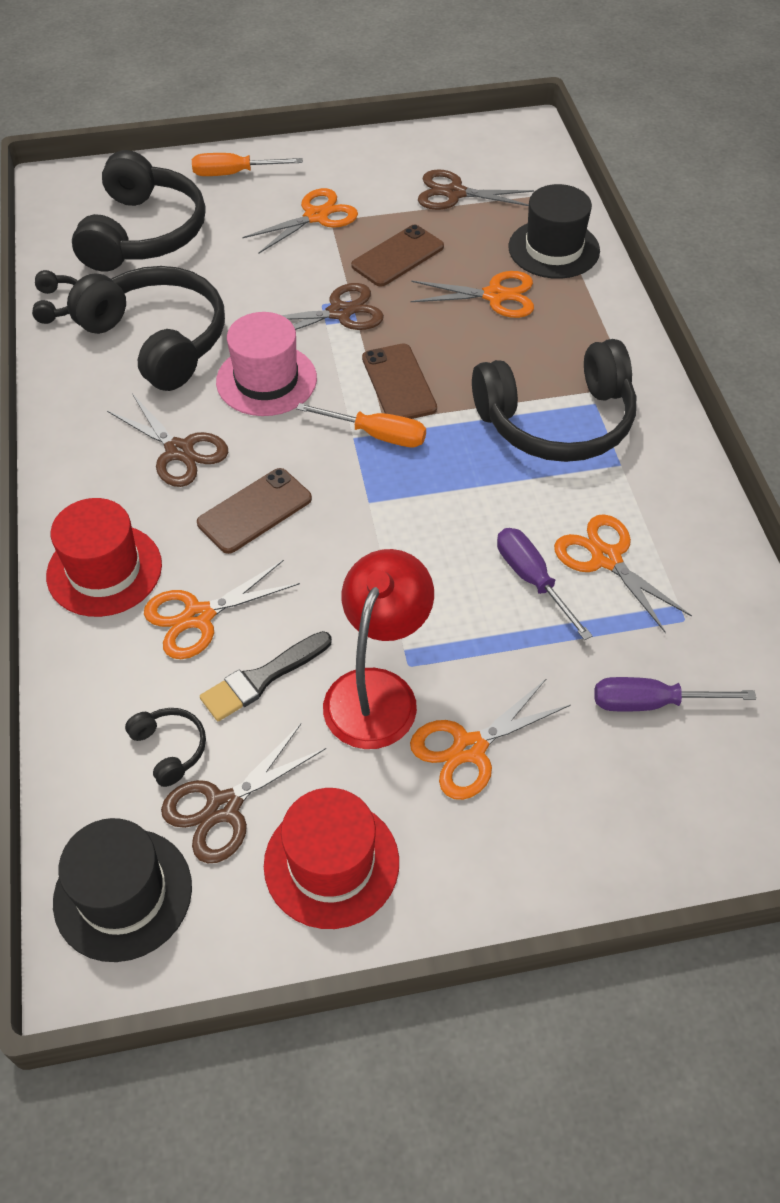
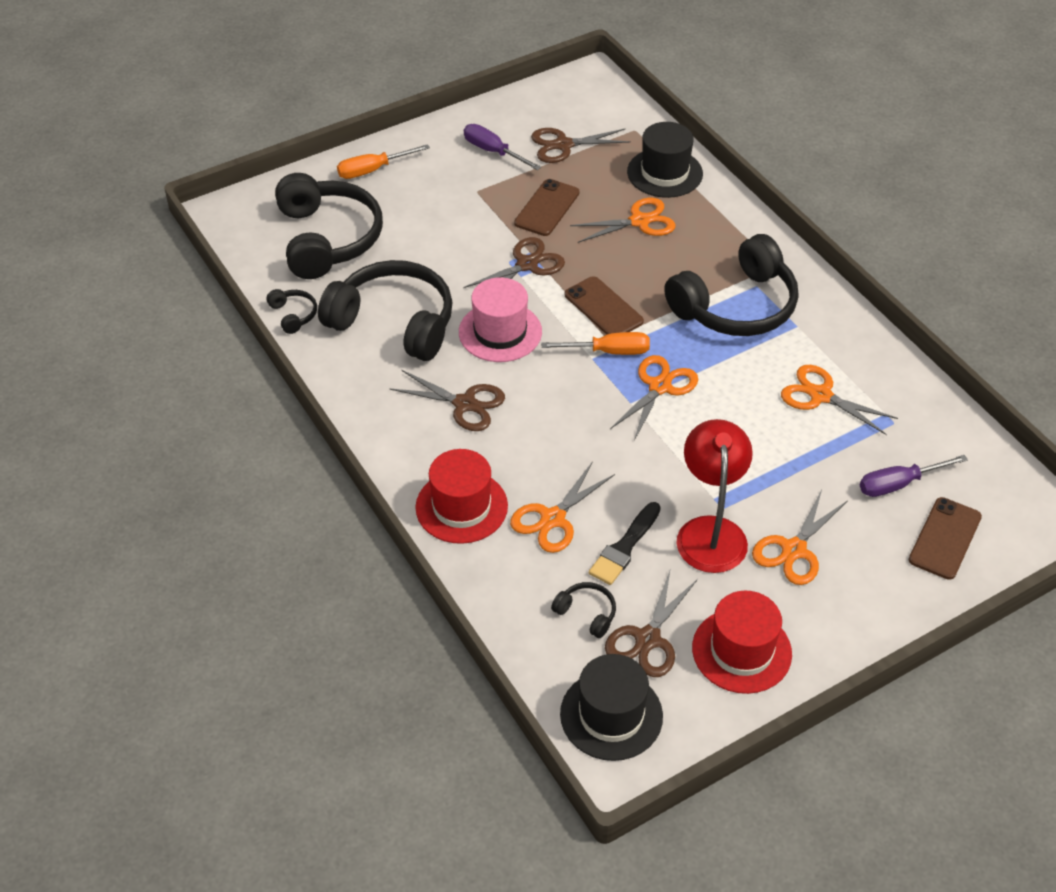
camera: 20 degrees left, 5 degrees down
brown phone [197,468,312,554] -> brown phone moved to [909,497,982,580]
orange scissors [242,188,358,254] -> orange scissors moved to [610,355,698,441]
purple screwdriver [497,528,592,640] -> purple screwdriver moved to [464,124,541,170]

